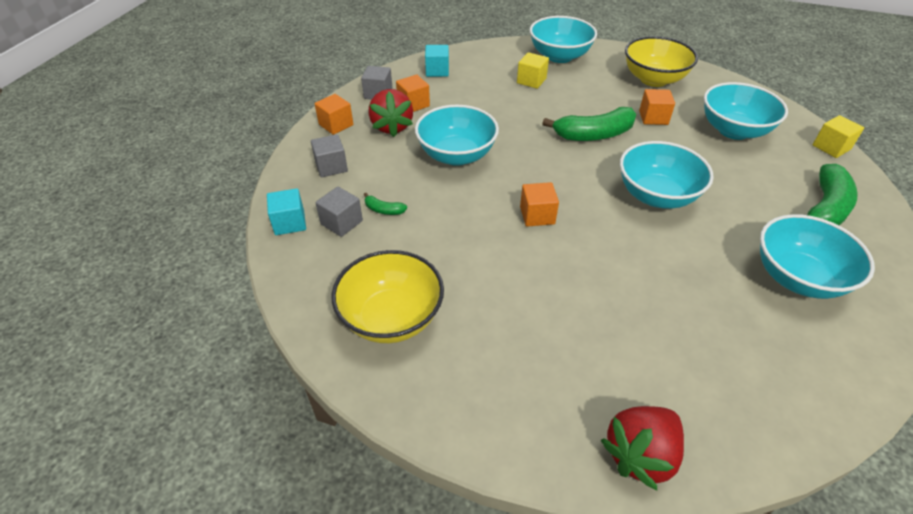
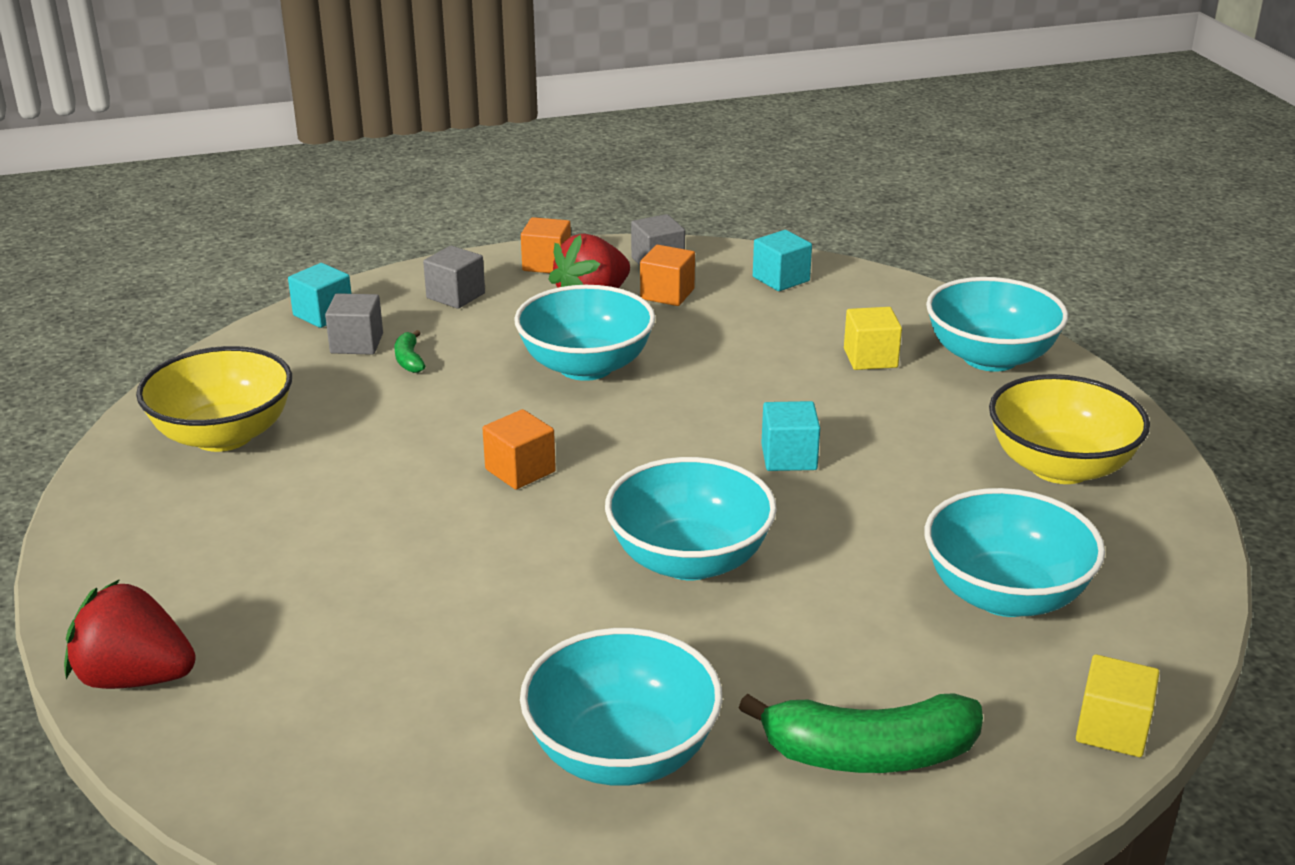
camera: 55 degrees right, 15 degrees down
green banana [542,107,636,141] -> turquoise cube [761,401,820,471]
orange cube [639,89,675,125] -> none

